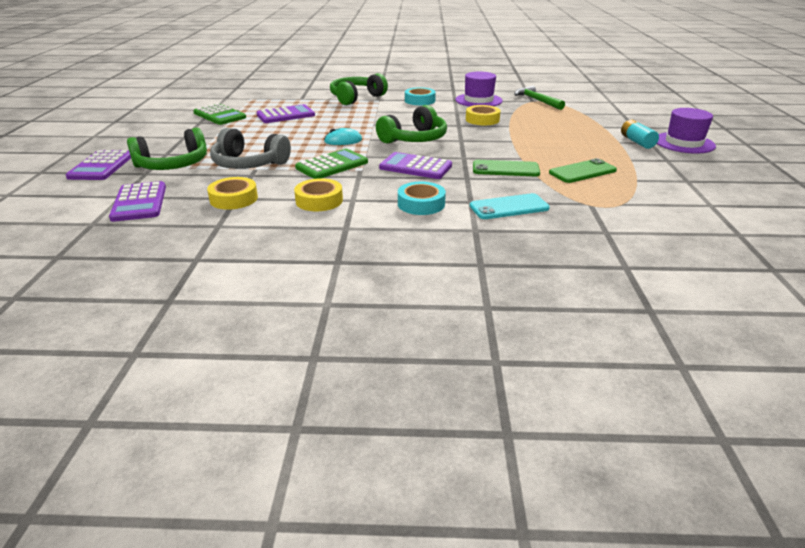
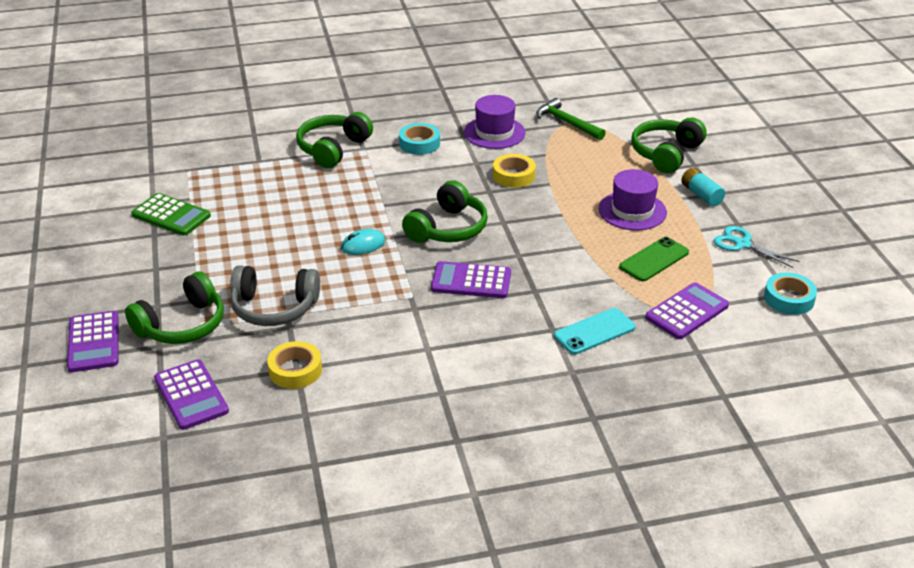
camera: 15 degrees left, 5 degrees up
purple calculator [257,104,315,123] -> purple calculator moved to [645,282,729,339]
yellow tape [294,178,343,211] -> none
green calculator [295,149,368,179] -> none
turquoise tape [398,182,446,215] -> turquoise tape moved to [764,273,817,315]
green phone [473,160,540,177] -> none
purple hat [657,108,716,154] -> purple hat moved to [599,169,667,230]
none -> green headphones [631,117,707,173]
none -> turquoise scissors [714,226,800,268]

